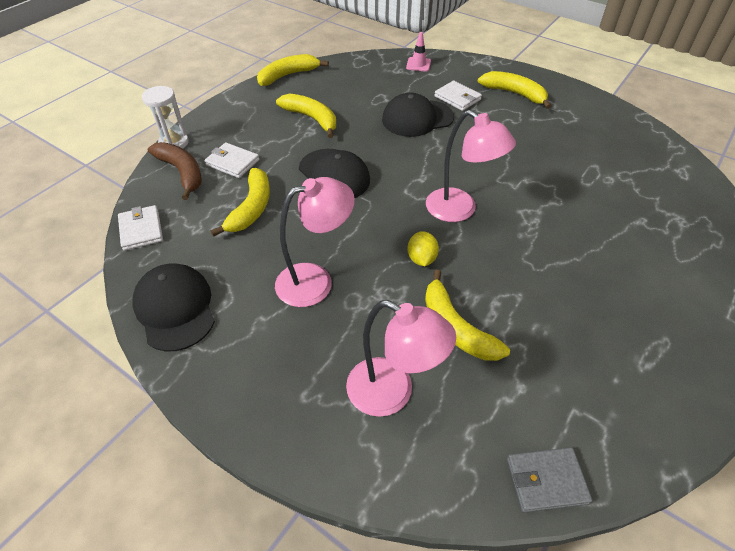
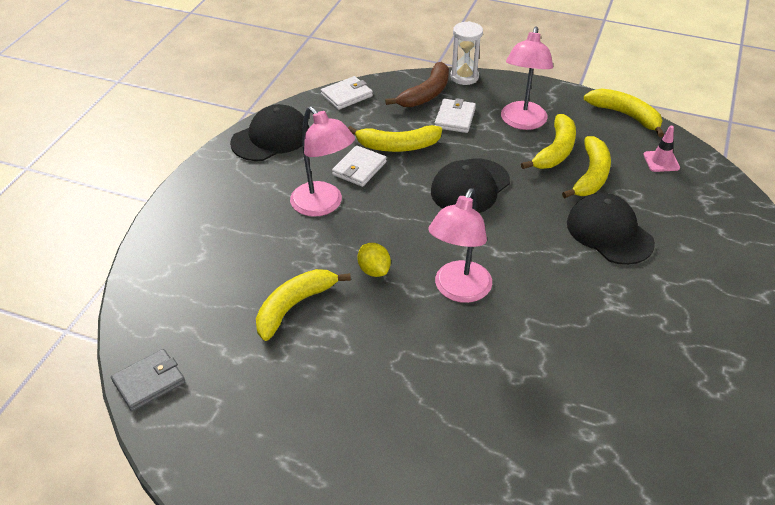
camera: 75 degrees right, 5 degrees down
pink lamp [346,300,456,417] -> pink lamp moved to [501,26,553,130]
pink traffic cone [406,32,431,72] -> pink traffic cone moved to [643,126,680,172]
yellow lemon [407,231,439,266] -> yellow lemon turned 75 degrees clockwise [357,243,391,277]
white wallet [434,81,482,111] -> white wallet moved to [332,145,387,187]
yellow banana [478,71,551,109] -> yellow banana moved to [562,136,611,198]
grey wallet [507,447,592,512] -> grey wallet turned 75 degrees clockwise [111,349,185,411]

